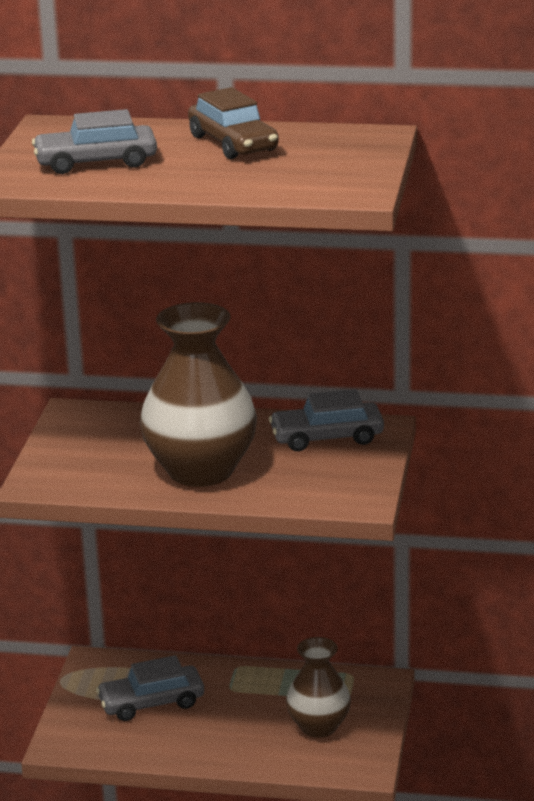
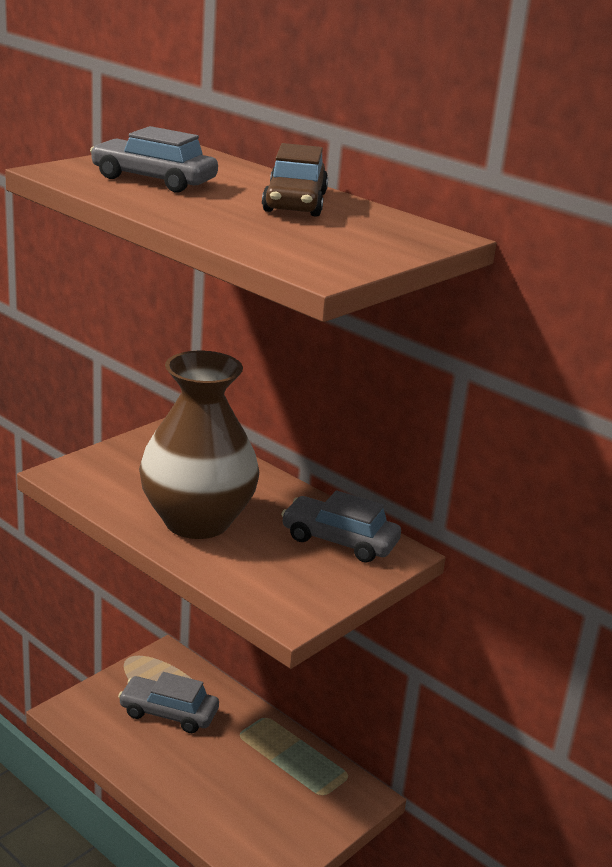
camera: 30 degrees right, 0 degrees up
brown vase [286,637,351,738] -> none

